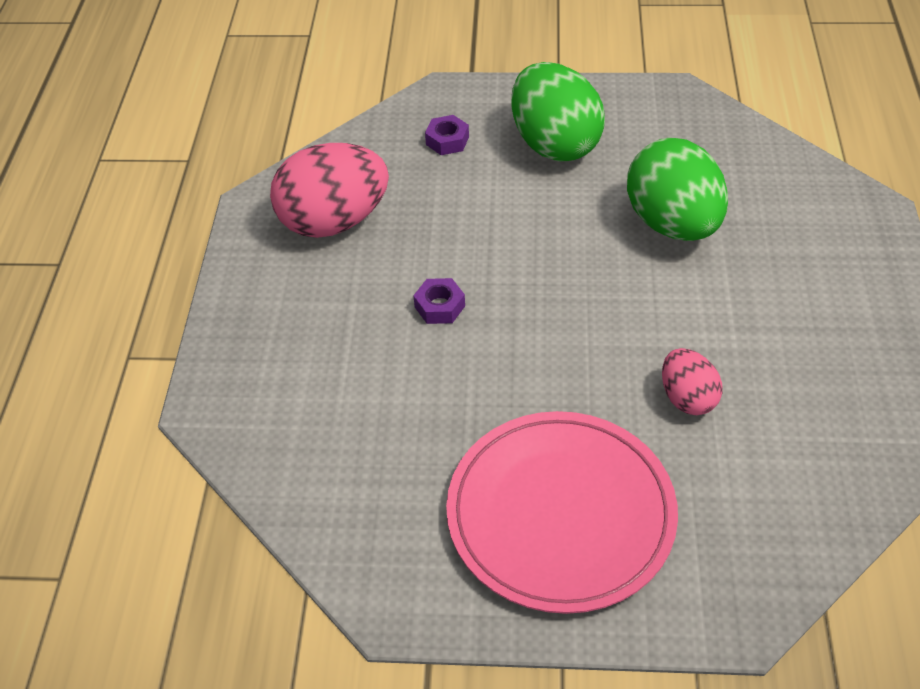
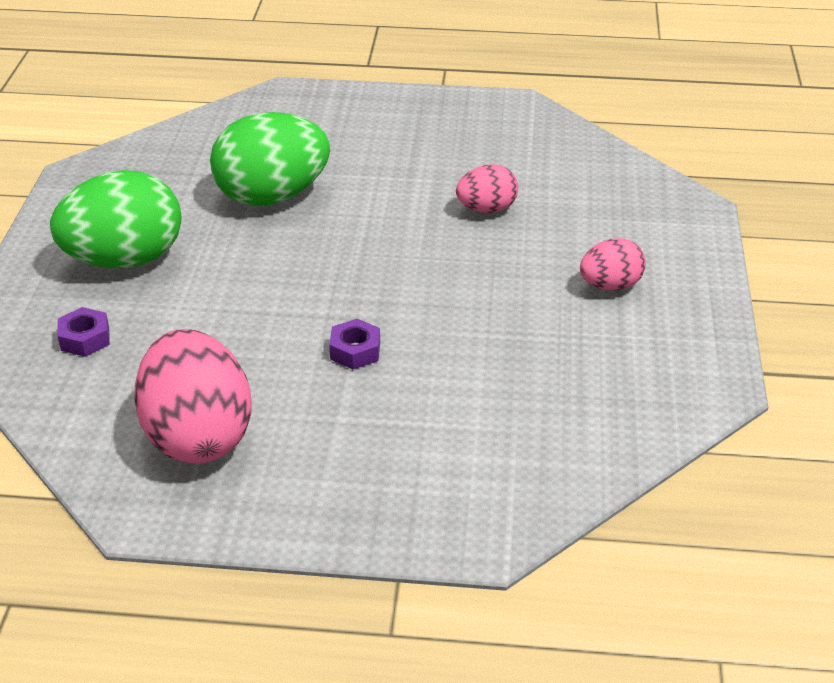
camera: 90 degrees left, 10 degrees down
pink plate [446,411,678,614] -> pink egg [580,238,646,291]

